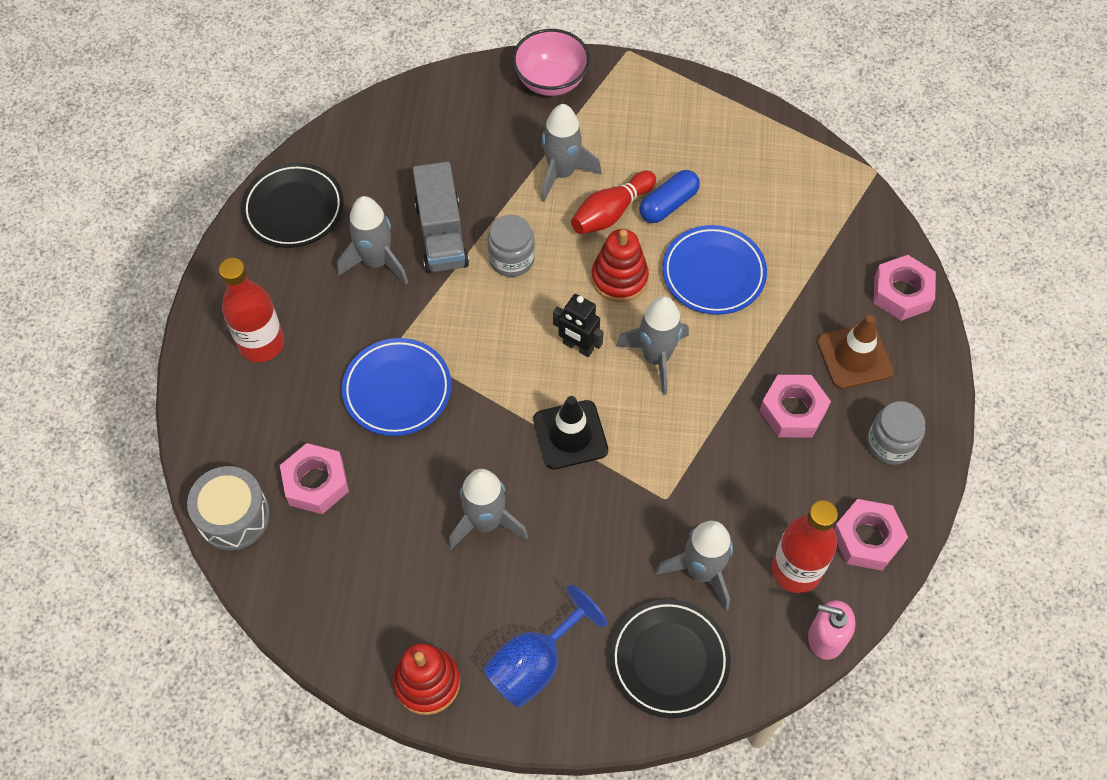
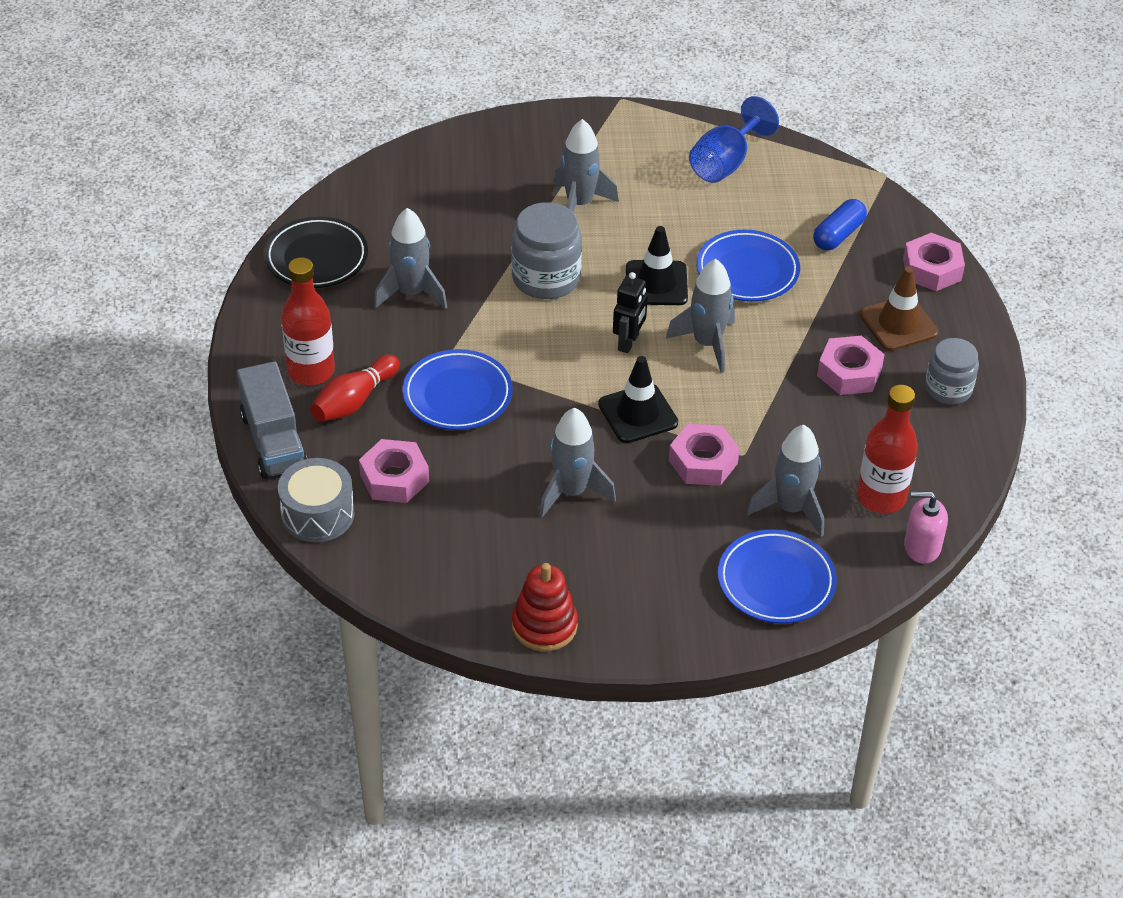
camera: 10 degrees left, 15 degrees down
grey truck [413,162,469,273] -> grey truck moved to [237,361,308,479]
blue goblet [483,585,607,708] -> blue goblet moved to [689,96,779,183]
grey jar [488,215,535,277] -> grey jar [511,202,582,299], size x1.50
pink bowl [512,29,590,96] -> none
black robot [553,294,604,357] -> black robot turned 90 degrees counterclockwise [613,272,648,353]
red bowling pin [571,171,656,234] -> red bowling pin moved to [311,355,400,422]
red stacking toy [591,229,649,302] -> black traffic cone [626,226,688,305]
black plate [610,599,731,718] -> blue plate [718,529,837,624]
blue capsule [640,170,700,223] -> blue capsule moved to [813,199,867,250]
pink nut [834,499,908,571] -> pink nut moved to [669,424,740,486]

